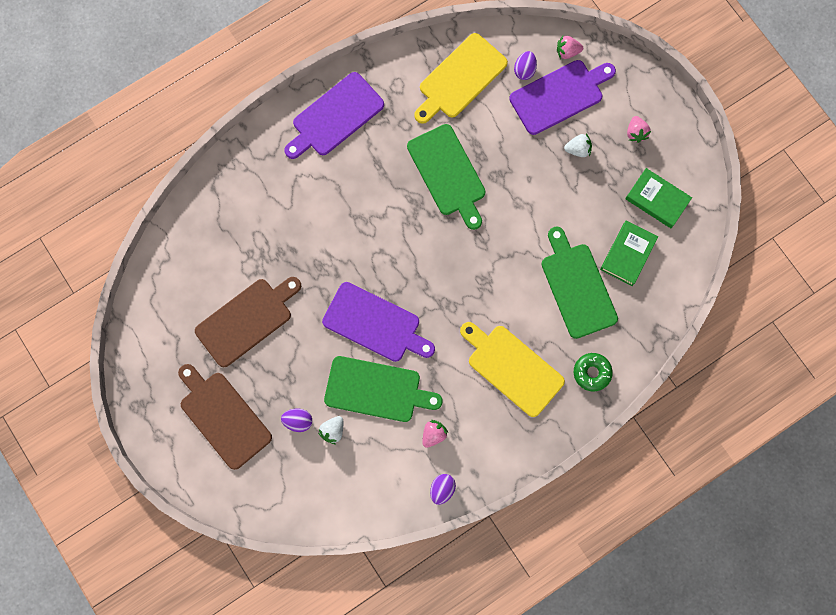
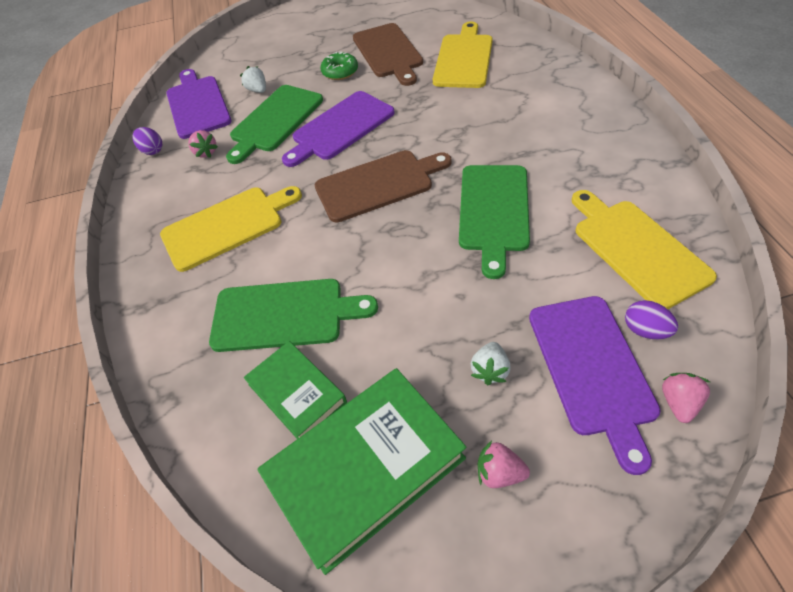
camera: 115 degrees right, 25 degrees down
brown cutting board [178,364,272,470] -> brown cutting board moved to [315,150,452,222]
purple egg [281,408,312,432] -> none
purple cutting board [284,72,384,159] -> purple cutting board moved to [166,69,232,139]
green cutting board [407,124,486,230] -> green cutting board turned 75 degrees counterclockwise [459,165,530,279]
green donut [574,353,613,392] -> green donut moved to [320,52,358,80]
green book [625,168,692,228] -> green book [257,368,467,575], size x1.72
none -> yellow cutting board [433,21,493,88]

